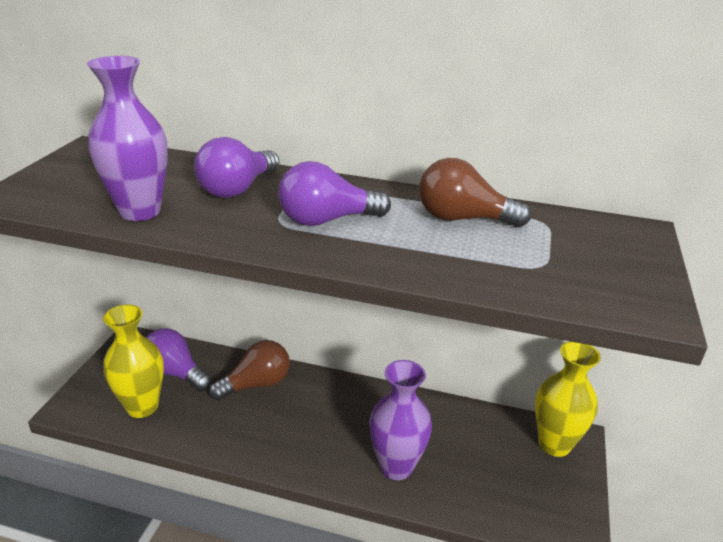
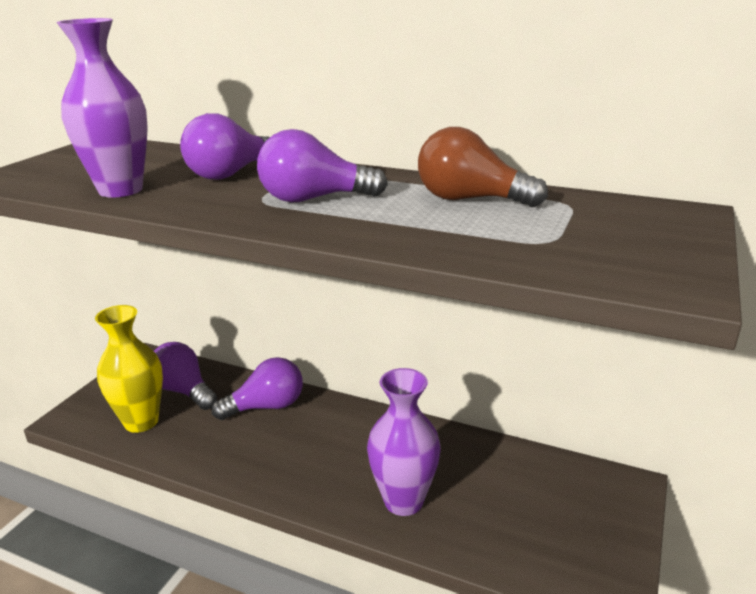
camera: 10 degrees right, 5 degrees down
brown light bulb [209,340,290,401] -> purple light bulb [212,357,303,420]
yellow vase [535,341,601,457] -> none

